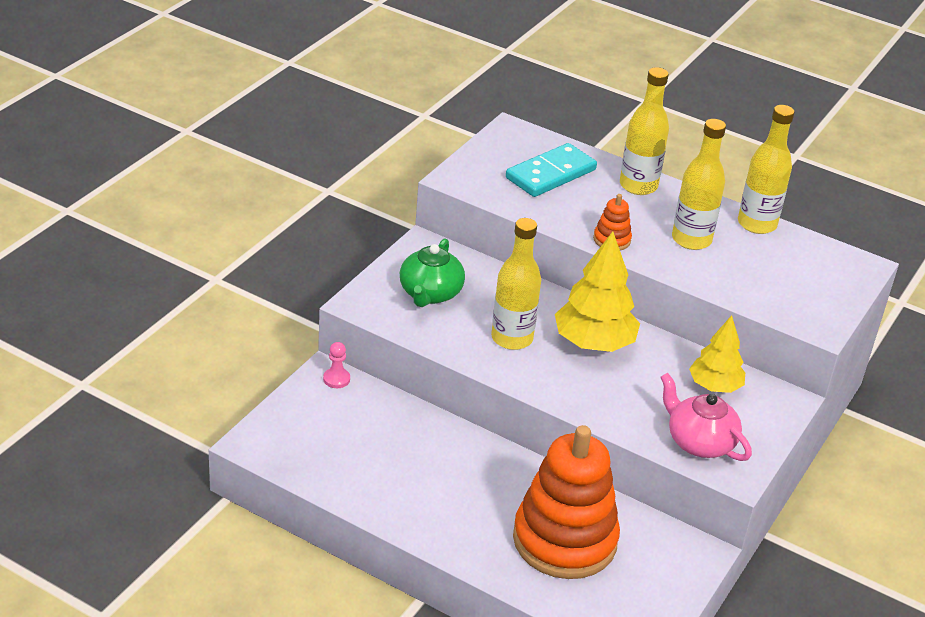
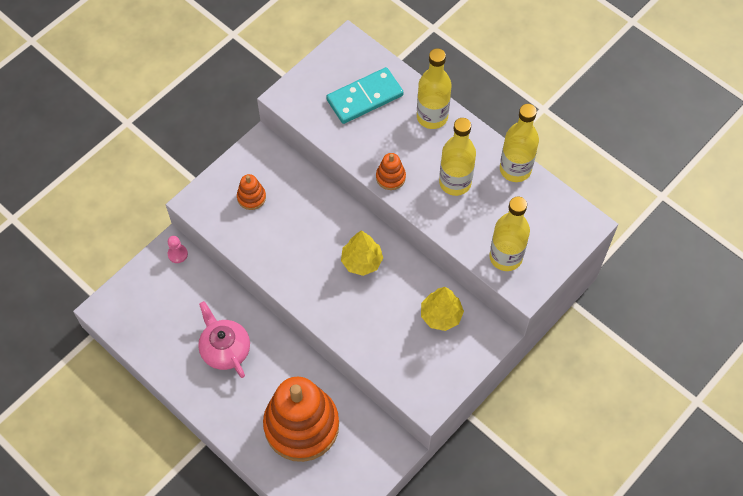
camera: 15 degrees right, 25 degrees up
green teapot [400,238,465,307] -> orange stacking toy [237,174,266,210]
yellow bottle [491,218,541,350] -> yellow bottle moved to [490,196,530,271]
yellow tree [555,231,640,352] -> yellow tree [341,230,383,276], size x0.65
pink teapot [660,373,752,461] -> pink teapot moved to [198,301,250,378]

